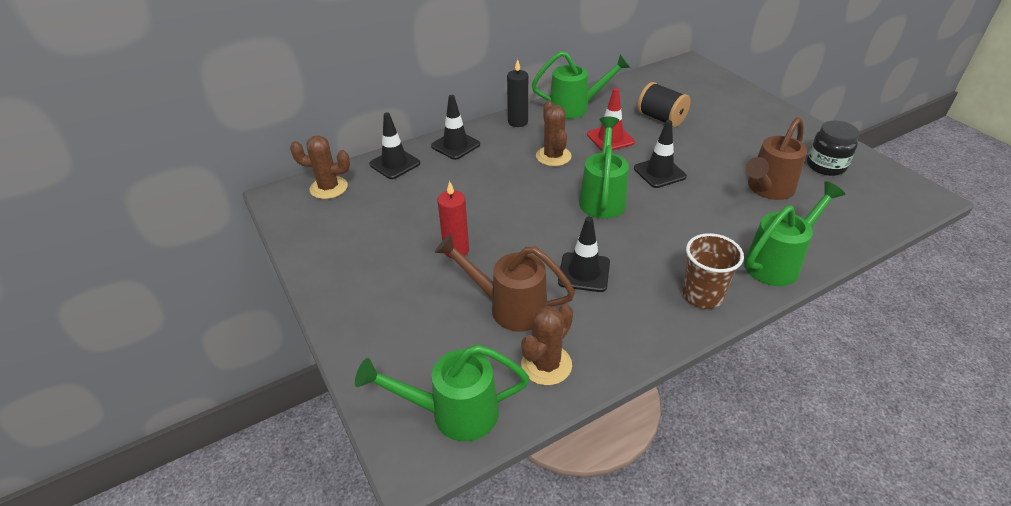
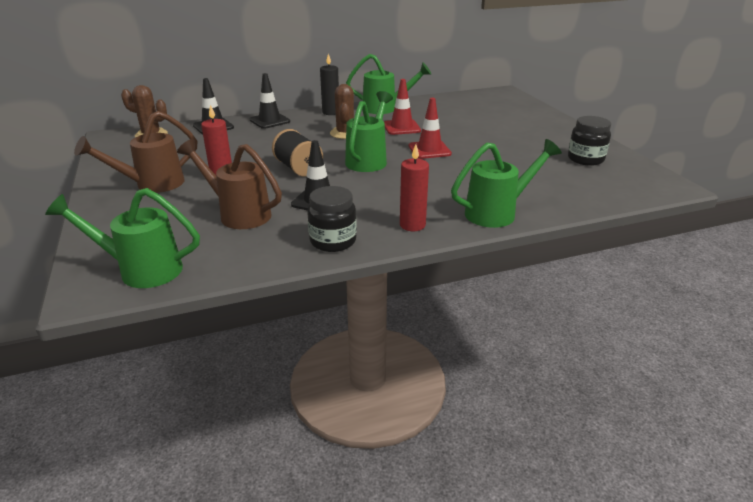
camera: 10 degrees right, 10 degrees down
brown cactus [521,304,573,385] -> none
black traffic cone [634,120,687,188] -> red traffic cone [409,98,452,159]
black spool [637,82,691,127] -> black spool moved to [272,129,323,176]
brown cup [682,233,744,309] -> red candle [400,144,429,231]
brown watering can [746,117,807,200] -> brown watering can moved to [74,111,197,193]
none -> black jar [307,186,357,252]

